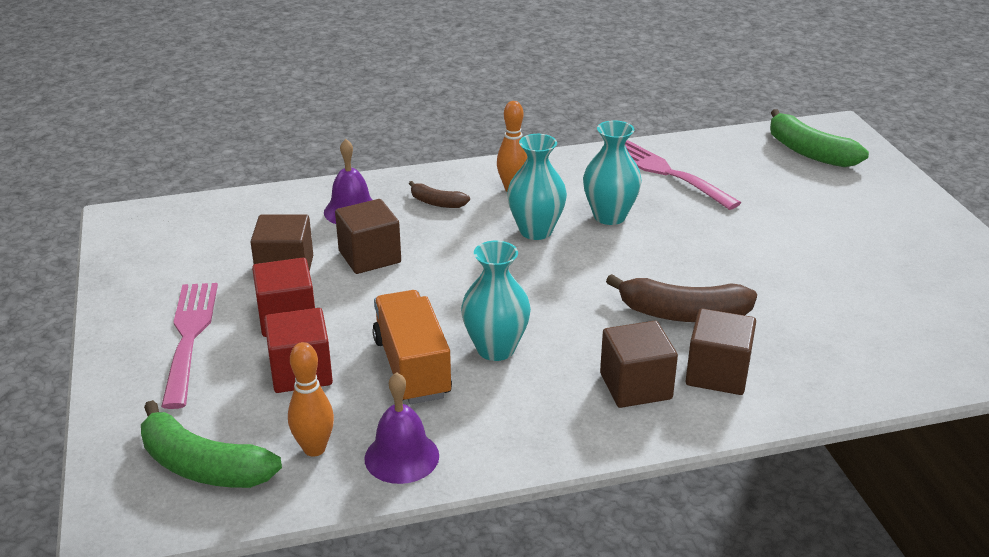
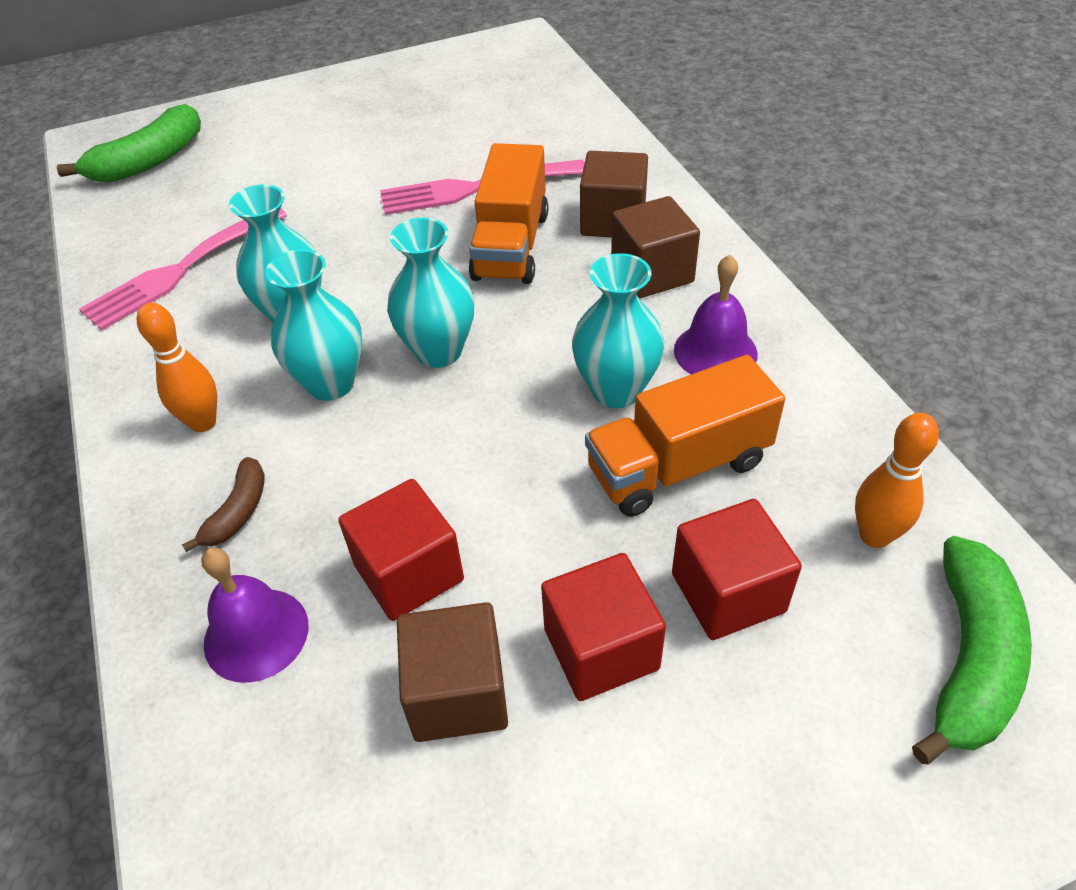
camera: 95 degrees left, 15 degrees up
pink fork [161,283,218,409] -> pink fork moved to [380,159,585,215]
brown cube [335,199,401,274] -> red cube [338,479,464,621]
purple bell [365,372,439,484] -> purple bell moved to [674,255,758,374]
brown banana [606,274,757,322] -> orange truck [469,143,548,284]
none -> turquoise vase [387,218,474,368]

